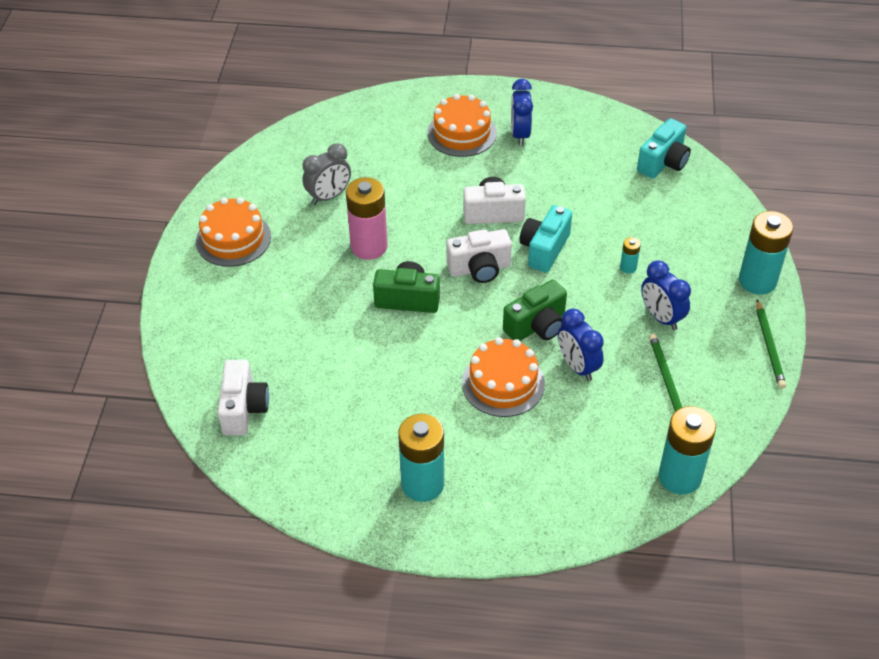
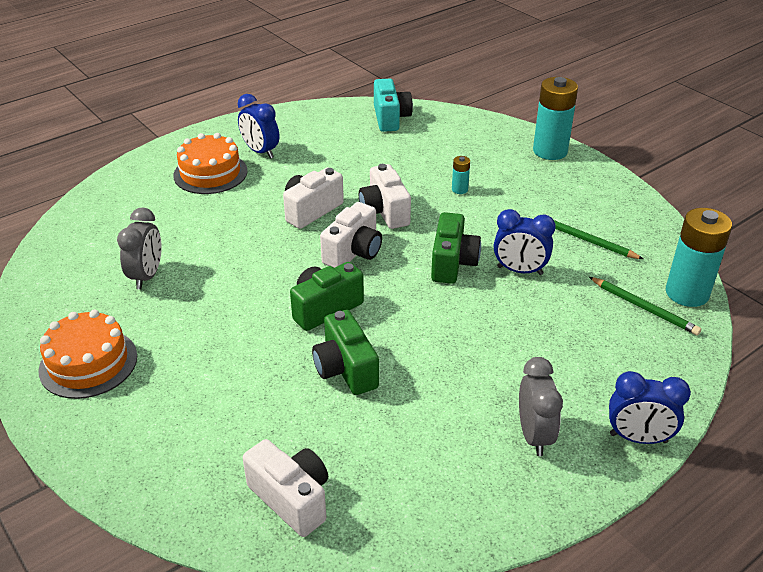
camera: 45 degrees left, 10 degrees down
pink battery [346,177,388,260] -> none
turquoise battery [398,414,444,502] -> grey clock [519,357,563,456]
orange cake [462,337,545,417] -> none
turquoise camera [520,205,572,273] -> white camera [359,164,411,229]
blue clock [641,260,691,330] -> blue clock moved to [609,371,691,444]
green pencil [756,300,786,389] -> green pencil moved to [589,277,701,335]
none -> green camera [312,310,379,395]

